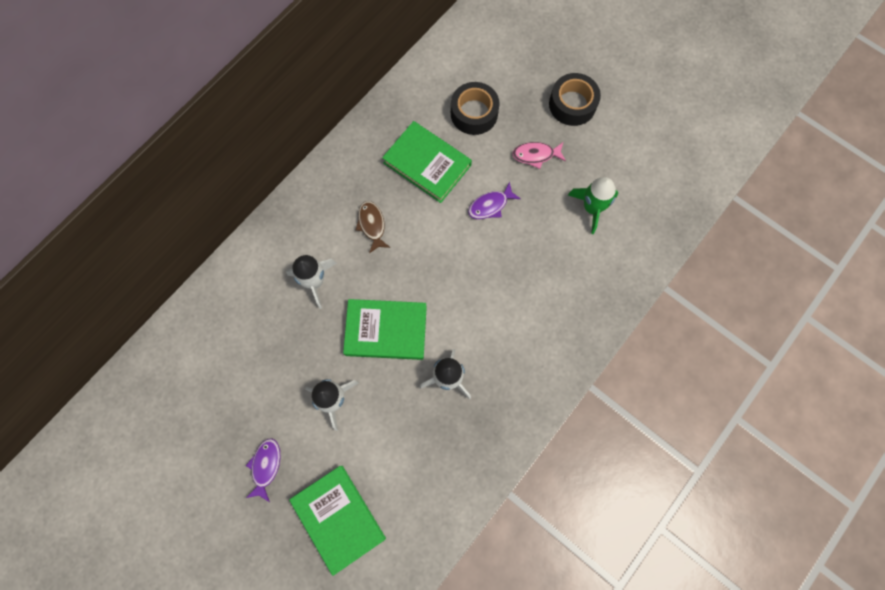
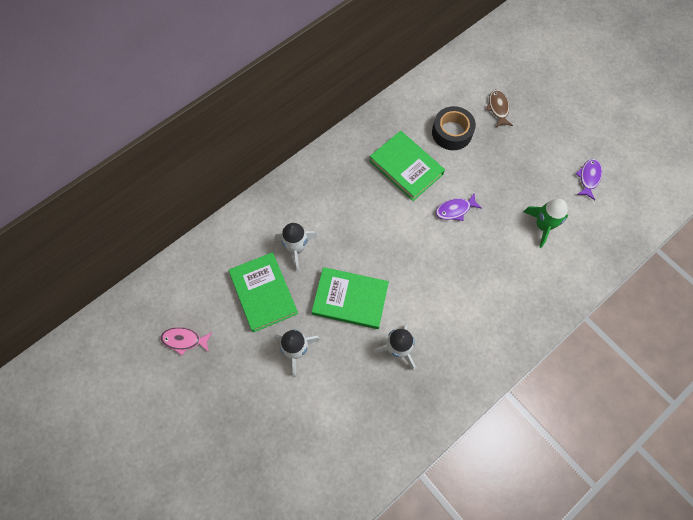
camera: 10 degrees right, 5 degrees down
purple fish [246,438,280,502] -> purple fish moved to [576,159,602,200]
green book [289,466,386,576] -> green book moved to [229,252,298,333]
brown fish [356,201,390,253] -> brown fish moved to [486,90,513,127]
pink fish [512,142,566,169] -> pink fish moved to [160,327,212,355]
black tape [549,73,601,126] -> none

